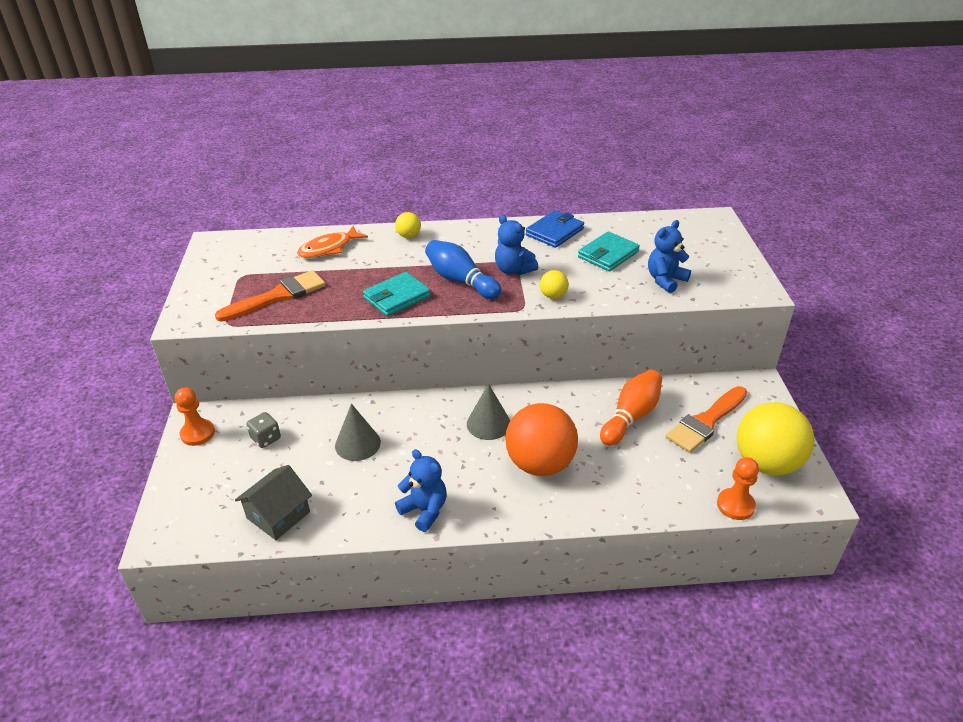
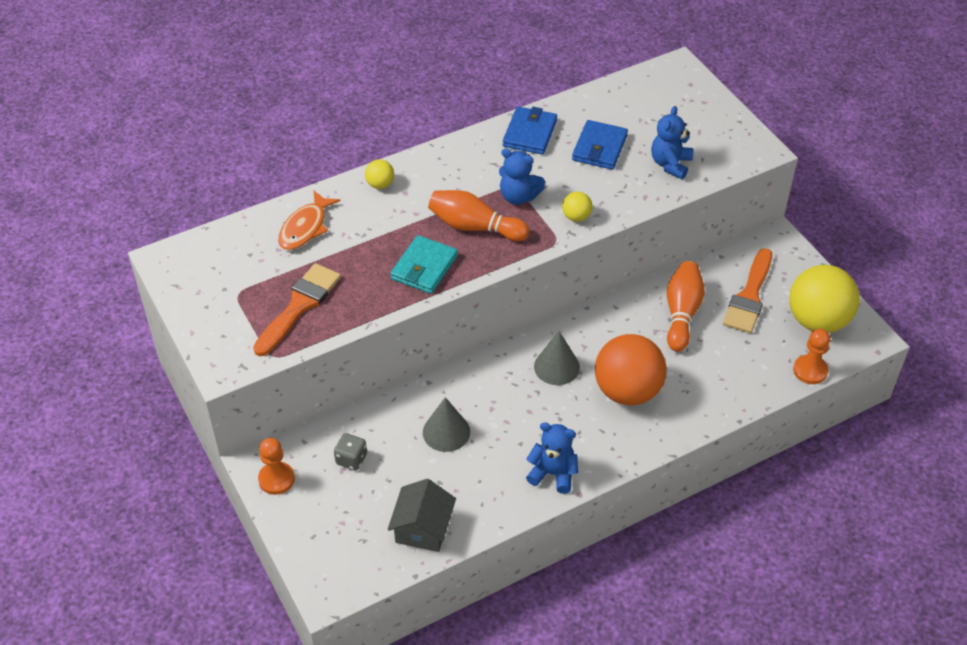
camera: 25 degrees left, 10 degrees up
blue bowling pin [425,240,501,299] -> orange bowling pin [428,190,529,241]
turquoise wallet [578,231,640,271] -> blue wallet [572,120,628,170]

